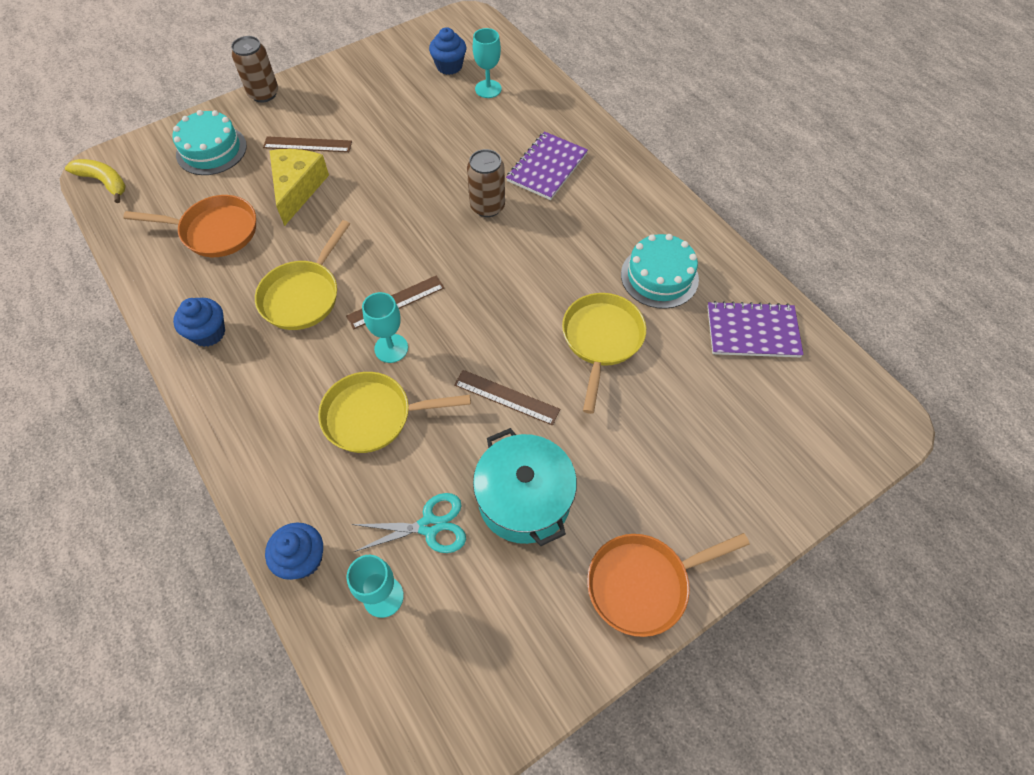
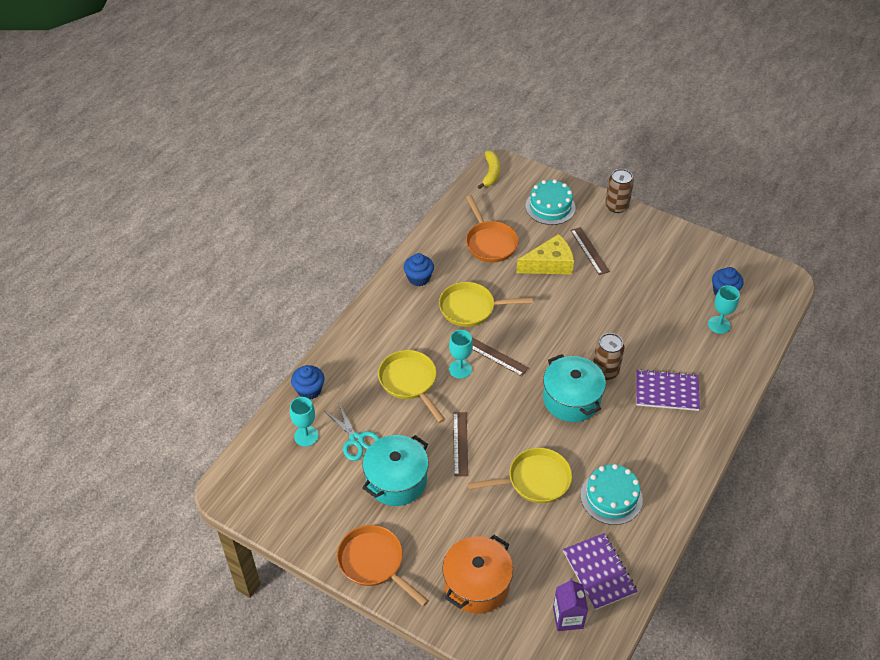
camera: 65 degrees right, 10 degrees down
none -> orange pot [442,535,513,614]
none -> turquoise pot [543,354,606,422]
none -> purple carton [553,578,588,631]

